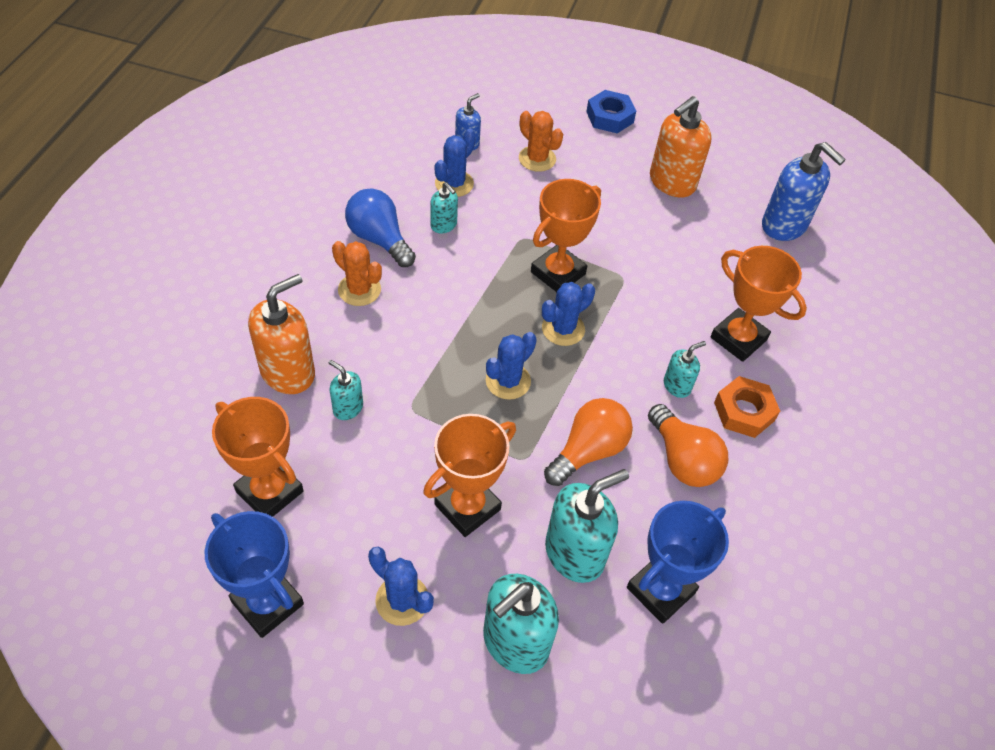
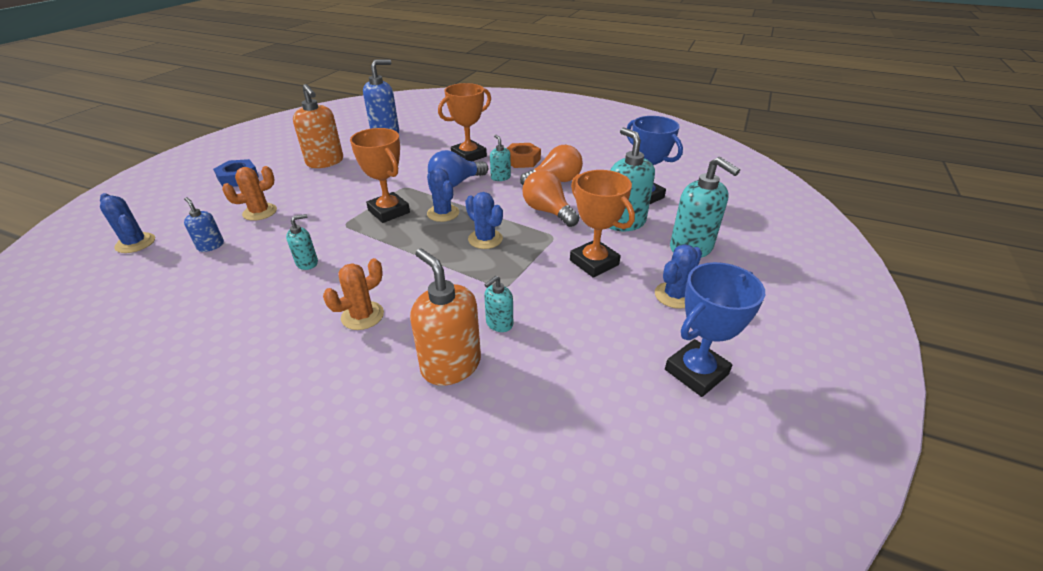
camera: 80 degrees left, 15 degrees down
orange trophy [212,397,304,517] -> none
blue light bulb [345,188,416,267] -> blue light bulb moved to [428,150,488,187]
blue cactus [435,129,476,197] -> blue cactus moved to [100,193,155,253]

